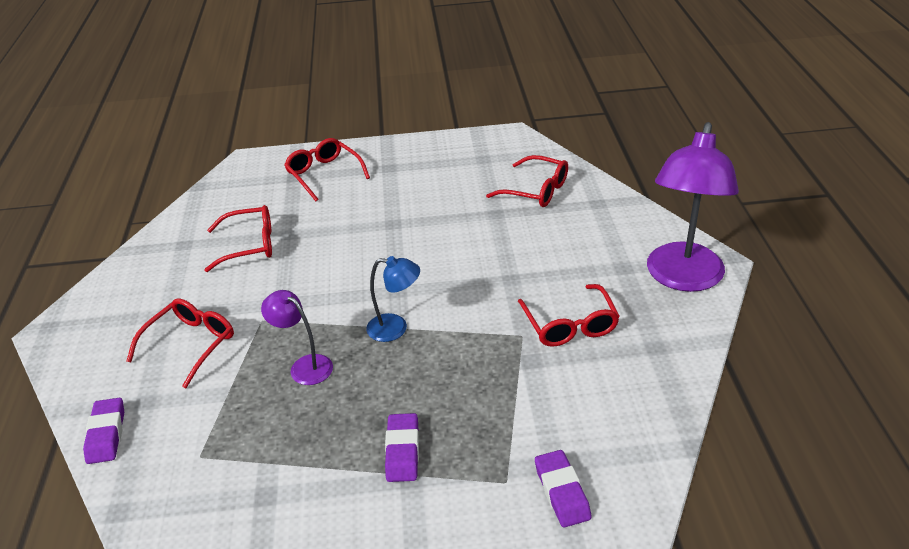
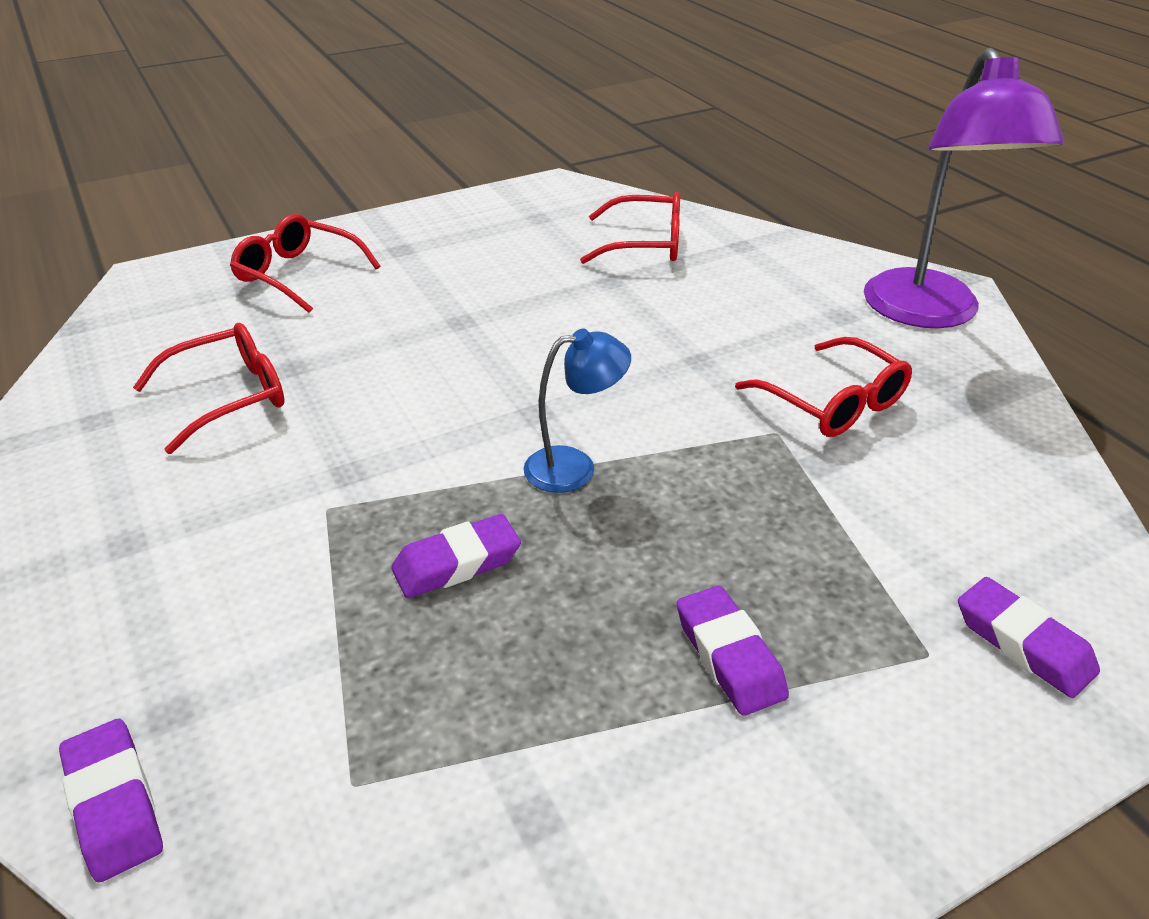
camera: 25 degrees left, 0 degrees up
red glasses [126,298,234,388] -> none
purple lamp [261,290,333,385] -> purple eraser [391,514,521,598]

